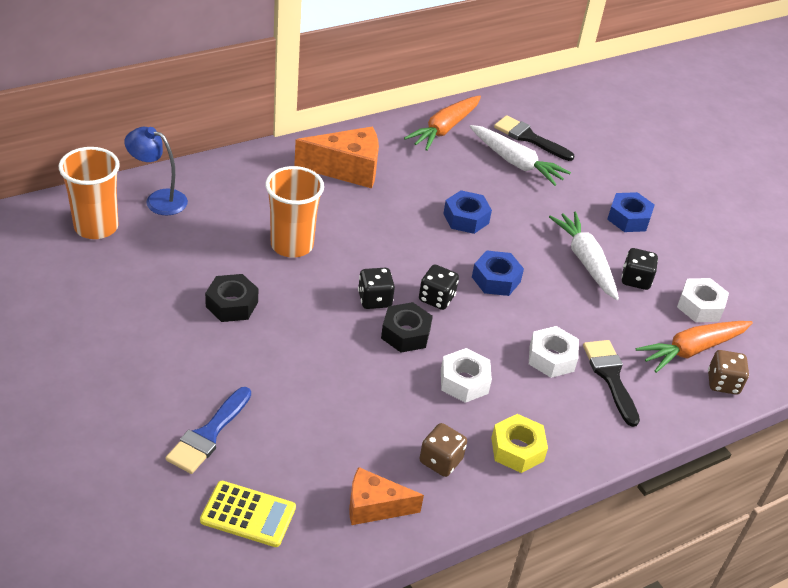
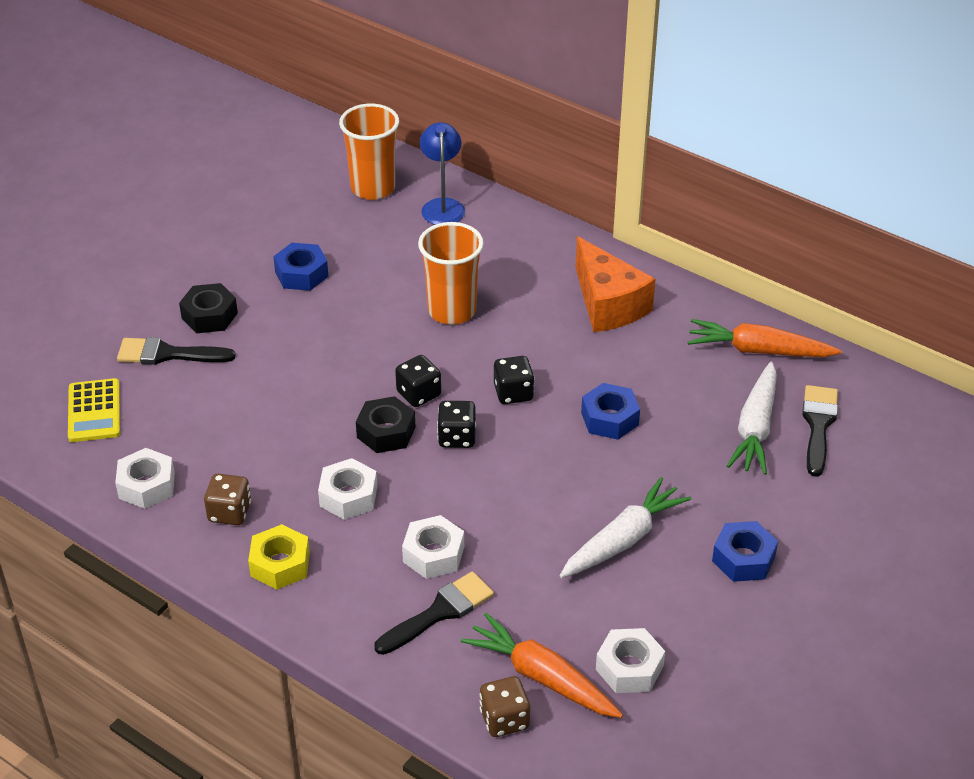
camera: 70 degrees right, 0 degrees up
blue brush [166,387,251,474] -> black brush [117,337,236,365]
black nut [205,274,258,322] -> black nut moved to [179,283,238,333]
orange cheese [349,467,424,525] -> white nut [115,448,175,509]
blue nut [472,250,524,296] -> blue nut moved to [273,243,329,291]
black dice [621,248,658,290] -> black dice moved to [494,356,535,404]

